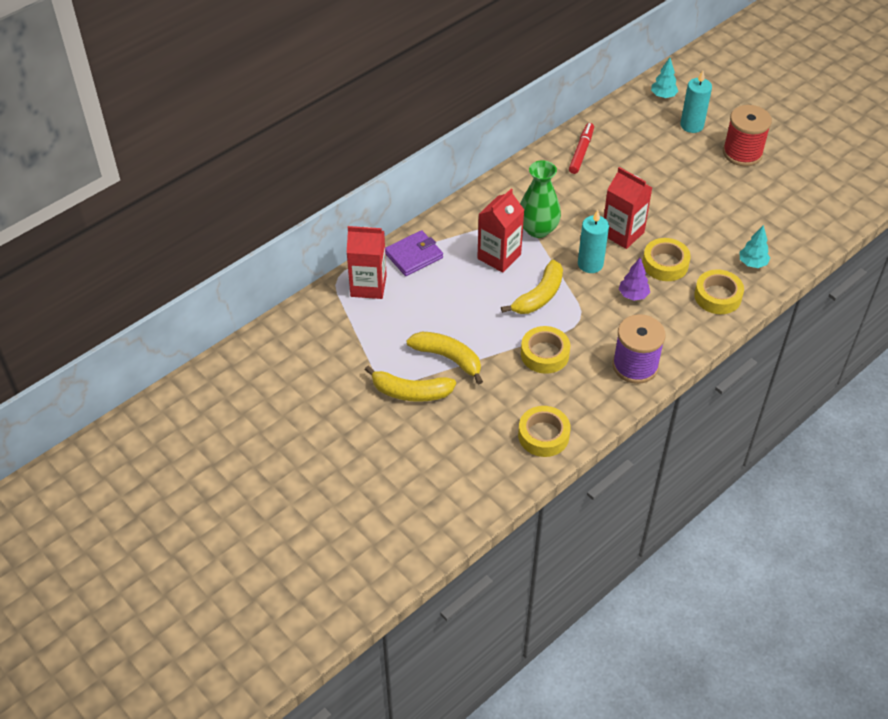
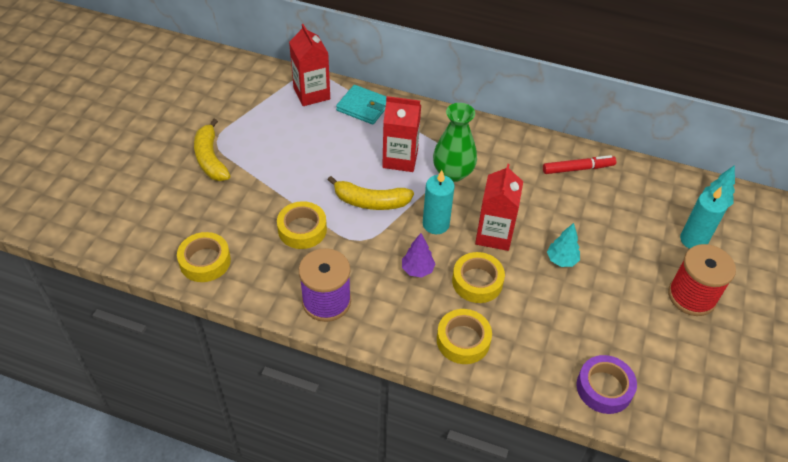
camera: 60 degrees right, 0 degrees up
purple wallet [385,230,443,276] -> turquoise wallet [336,85,387,125]
yellow banana [406,332,483,385] -> none
turquoise tree [739,225,770,268] -> turquoise tree moved to [547,223,580,267]
none -> purple tape [577,355,637,414]

